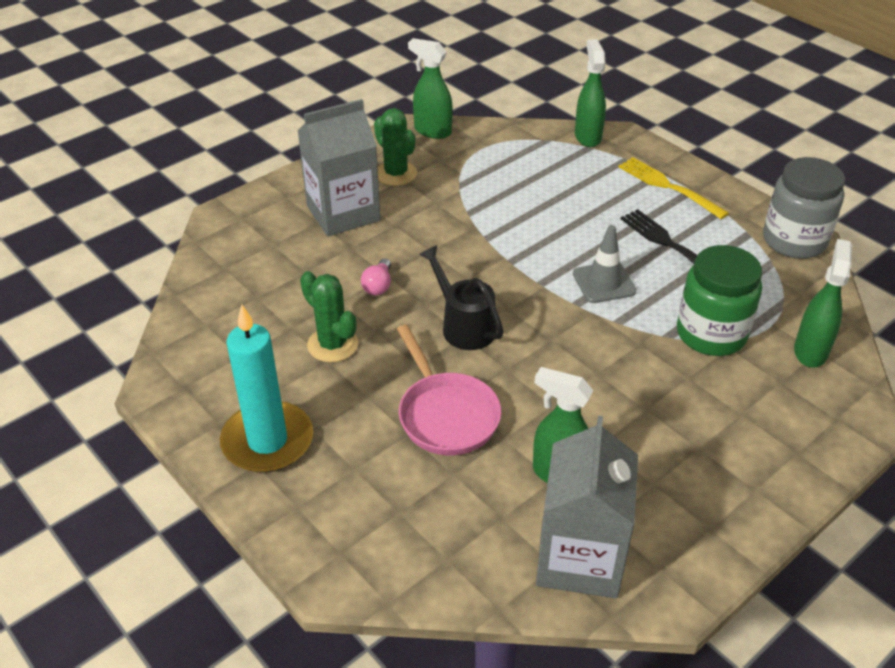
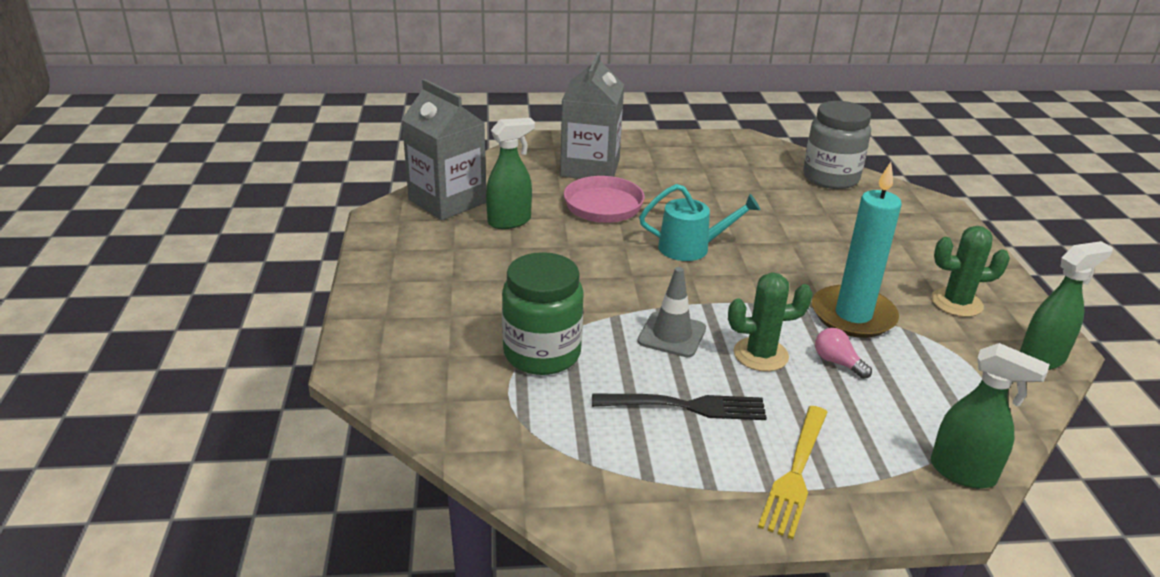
camera: 125 degrees right, 10 degrees down
turquoise candle [220,304,313,473] -> turquoise candle moved to [812,162,902,338]
grey carton [298,99,381,236] -> grey carton moved to [560,52,624,179]
green cactus [300,271,358,362] -> green cactus moved to [728,273,813,372]
pink light bulb [361,258,391,295] -> pink light bulb moved to [815,328,872,379]
black watering can [419,245,504,350] -> turquoise watering can [639,184,761,261]
yellow fork [618,157,729,219] -> yellow fork turned 120 degrees clockwise [758,406,828,539]
grey jar [763,157,845,259] -> grey jar moved to [803,101,871,189]
green spray bottle [794,239,852,368] -> none

